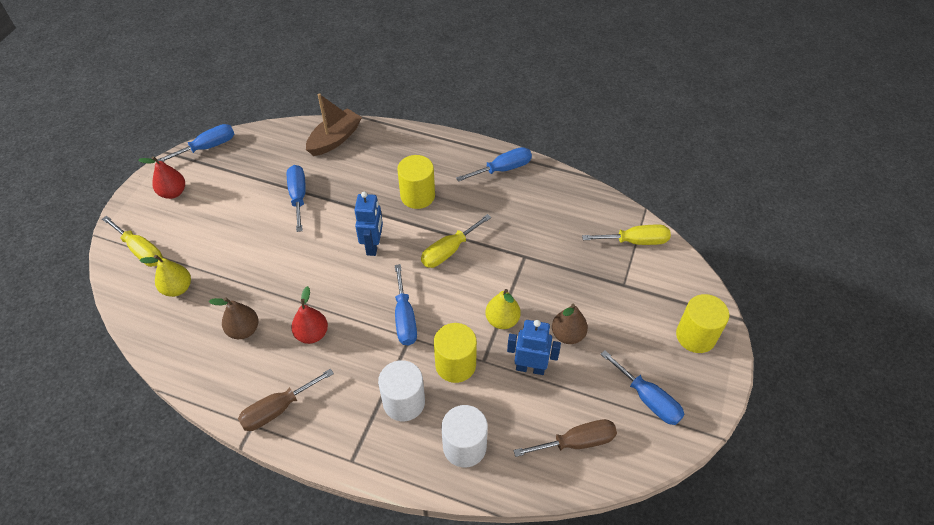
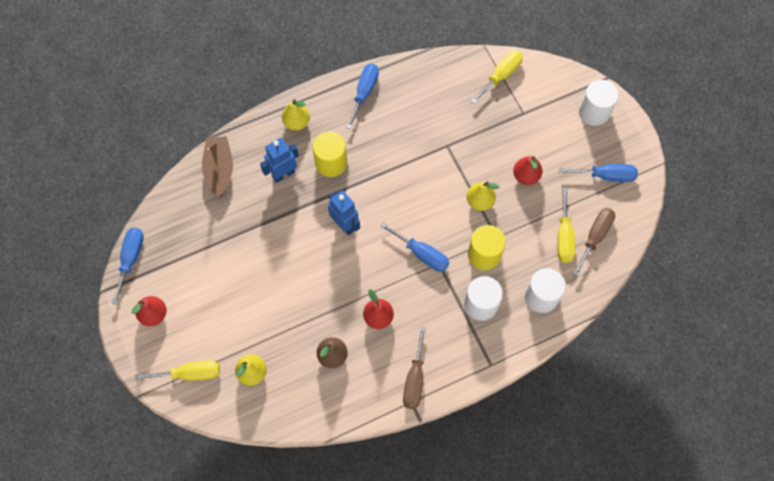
camera: 45 degrees left, 15 degrees up
blue screwdriver [287,165,306,232] -> none
yellow screwdriver [421,214,491,268] -> yellow screwdriver moved to [557,188,575,263]
blue robot [507,320,561,375] -> blue robot moved to [260,138,299,183]
brown pear [552,304,588,344] -> red pear [513,156,542,185]
yellow cylinder [676,294,729,353] -> white cylinder [579,80,619,126]
none -> yellow pear [282,99,310,131]

